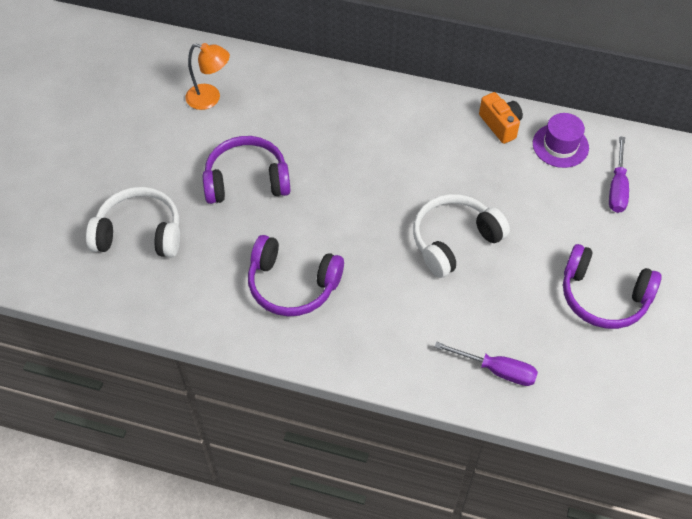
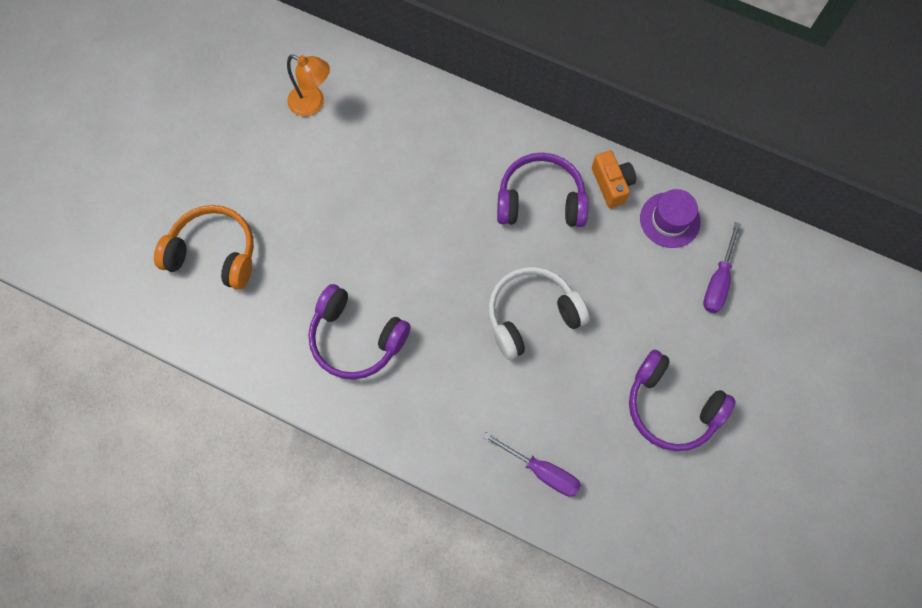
camera: 10 degrees right, 15 degrees up
white headphones [86,187,180,258] -> orange headphones [154,205,254,290]
purple headphones [203,136,291,204] -> purple headphones moved to [497,153,589,227]

